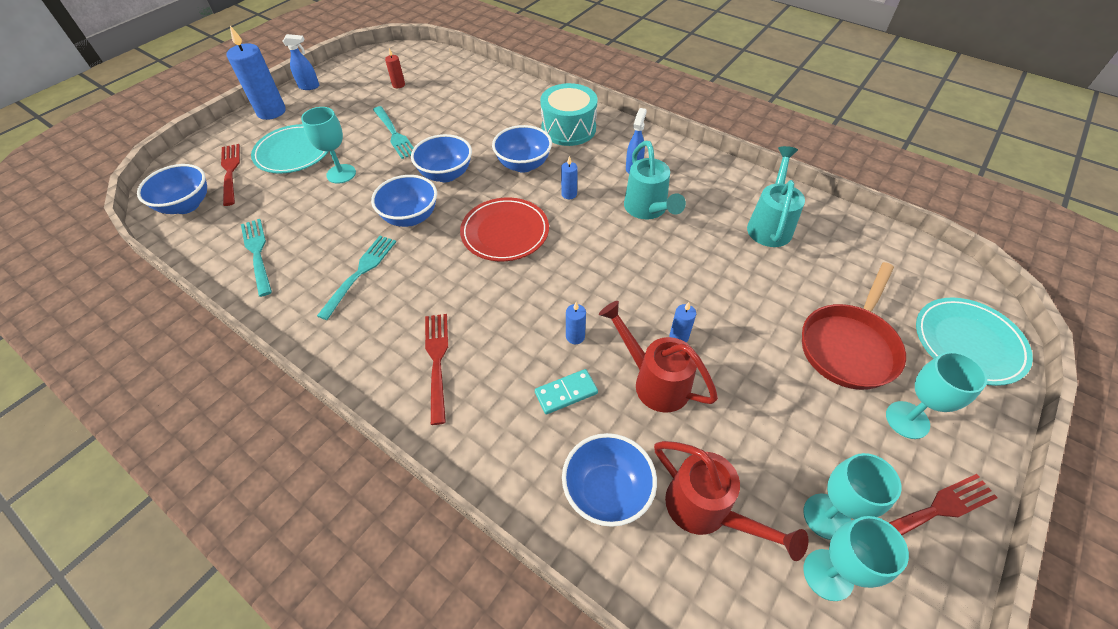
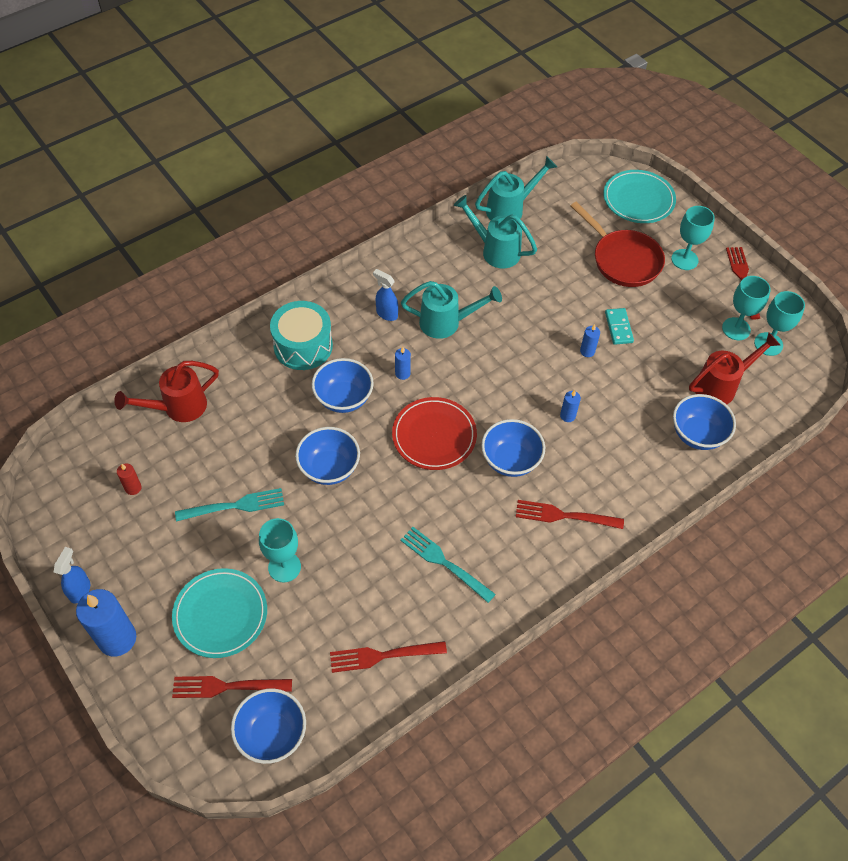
camera: 75 degrees left, 5 degrees up
turquoise fork [241,219,272,297] -> red fork [330,641,447,673]
blue bowl [371,175,437,227] -> blue bowl moved to [481,419,545,477]
turquoise domino [535,369,598,414] -> turquoise domino moved to [605,308,634,345]
red watering can [599,301,718,413] -> red watering can moved to [114,361,219,422]
none -> turquoise watering can [475,156,557,220]

